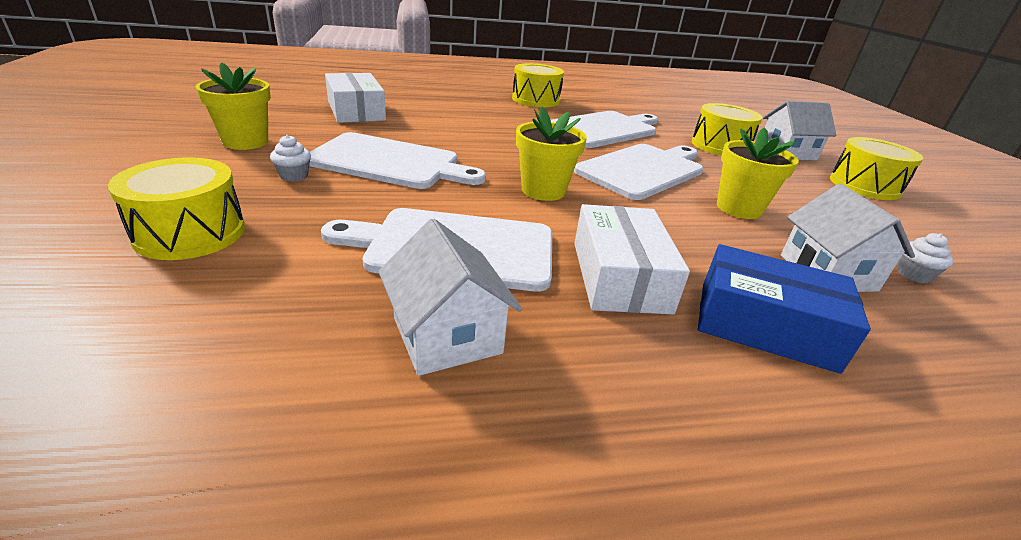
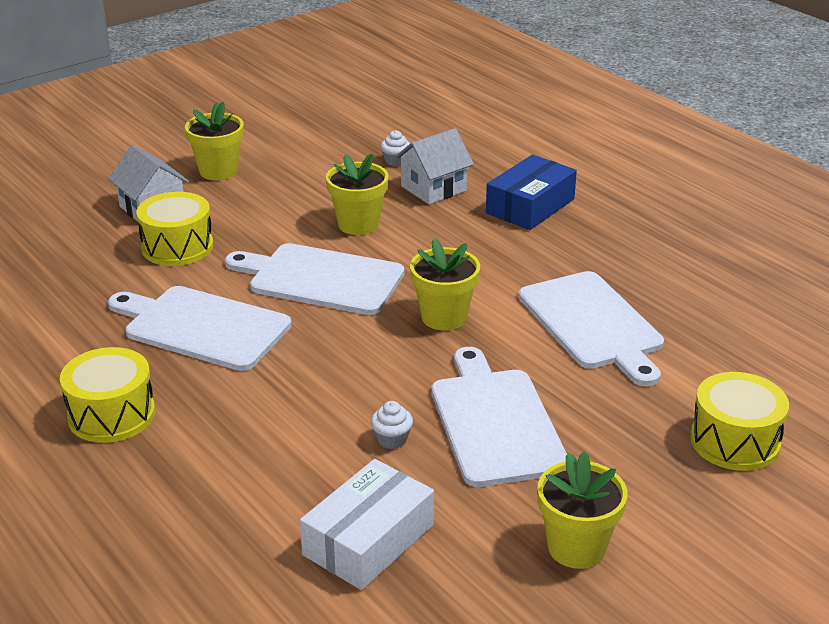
camera: 115 degrees left, 0 degrees up
white cupcake [270,135,311,181] -> white cupcake moved to [371,401,413,449]
white house [378,219,522,376] -> none
white box [574,204,690,315] -> none
blue box [698,244,871,374] -> blue box turned 45 degrees clockwise [486,155,577,230]
yellow drum [830,137,924,200] -> yellow flower pot [185,102,243,180]

